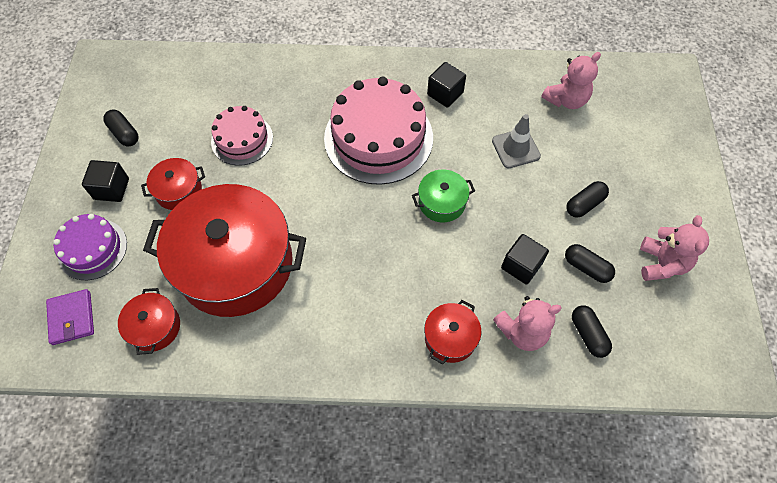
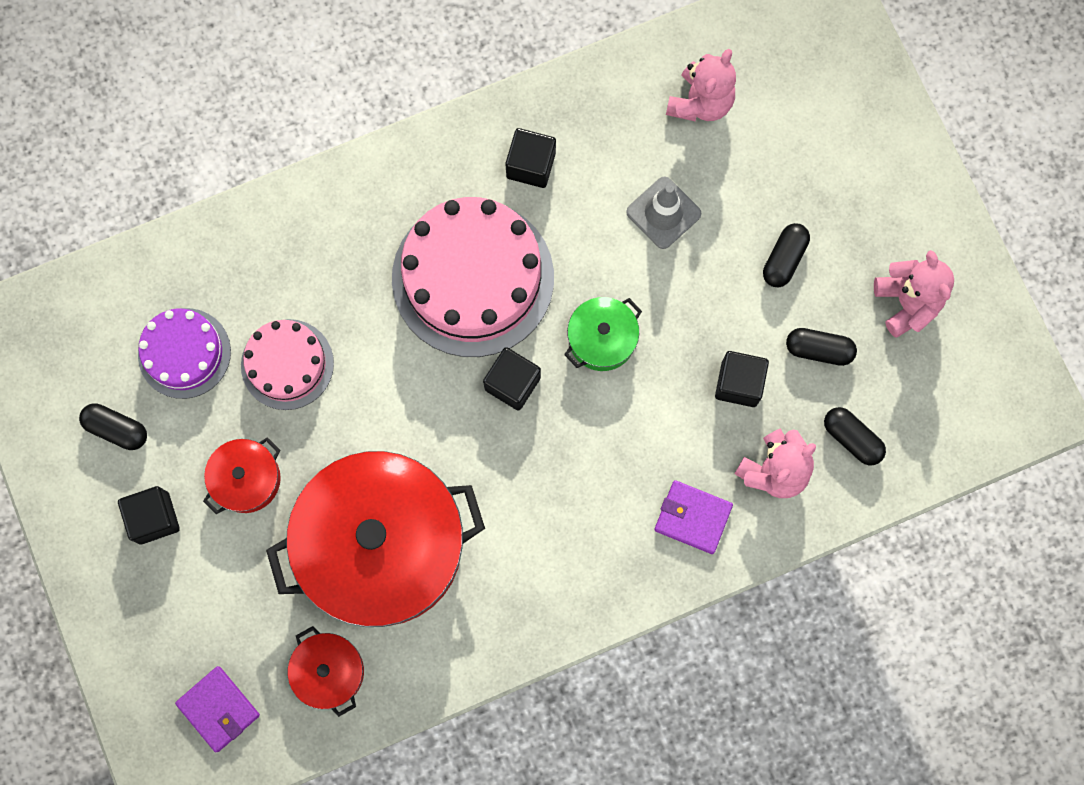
camera: 25 degrees left, 15 degrees up
purple cake [53,214,127,280] -> purple cake moved to [138,308,231,399]
red pot [424,300,481,365] -> purple wallet [654,480,733,554]
none -> black cube [483,347,541,411]

